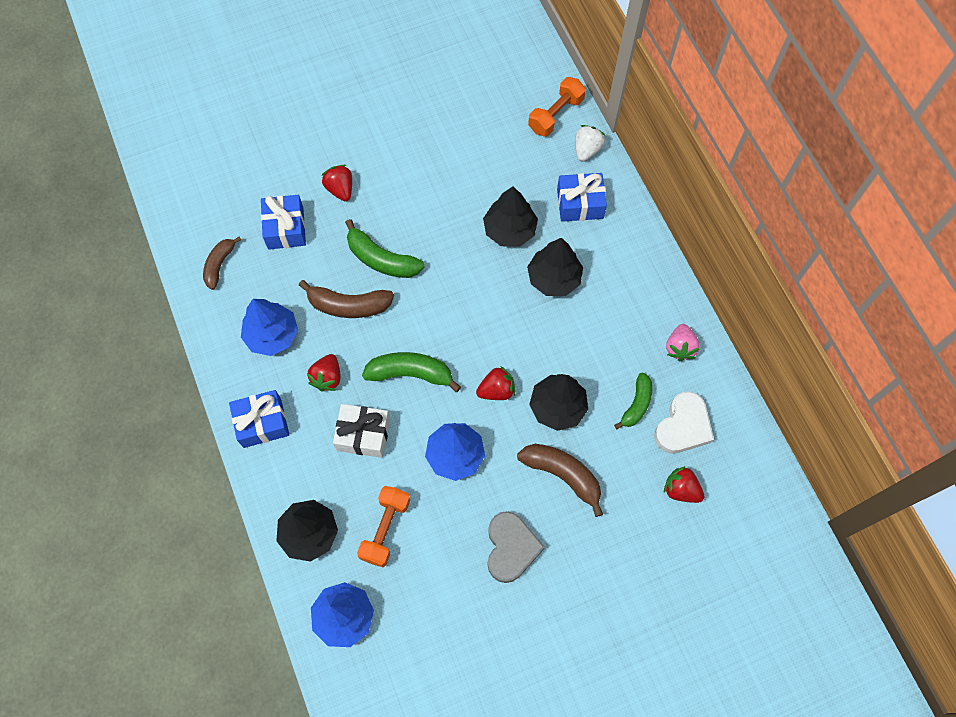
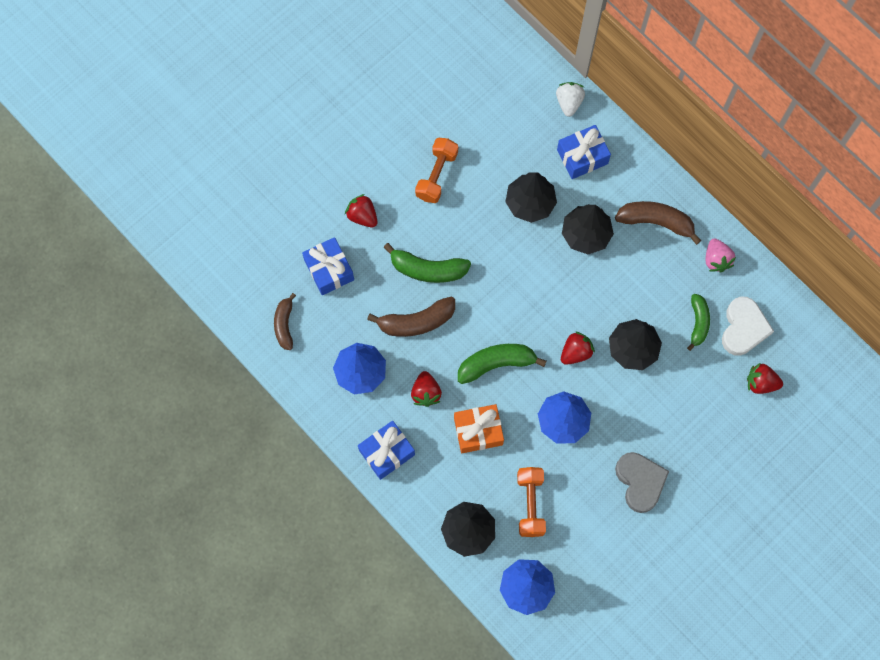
camera: 20 degrees left, 5 degrees up
white gift [333,404,390,458] -> orange gift [454,404,504,453]
brown banana [517,444,603,517] -> brown banana moved to [615,201,701,245]
orange dumbbell [528,77,586,137] -> orange dumbbell moved to [415,137,458,203]

